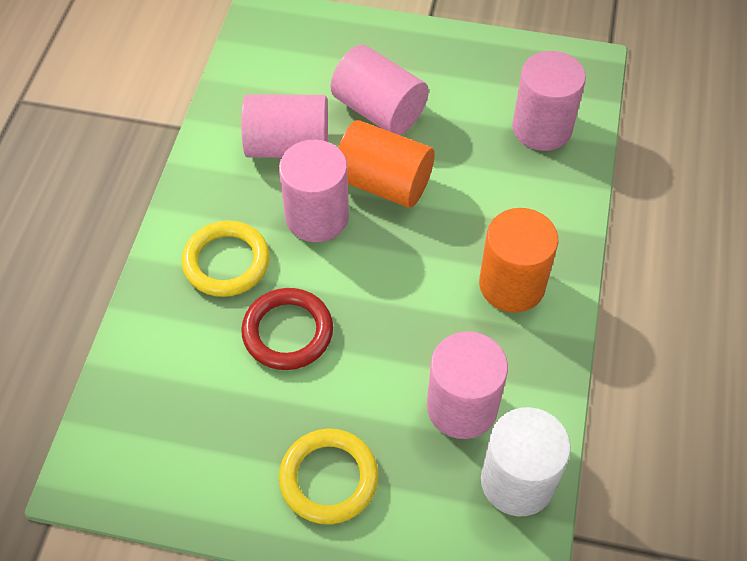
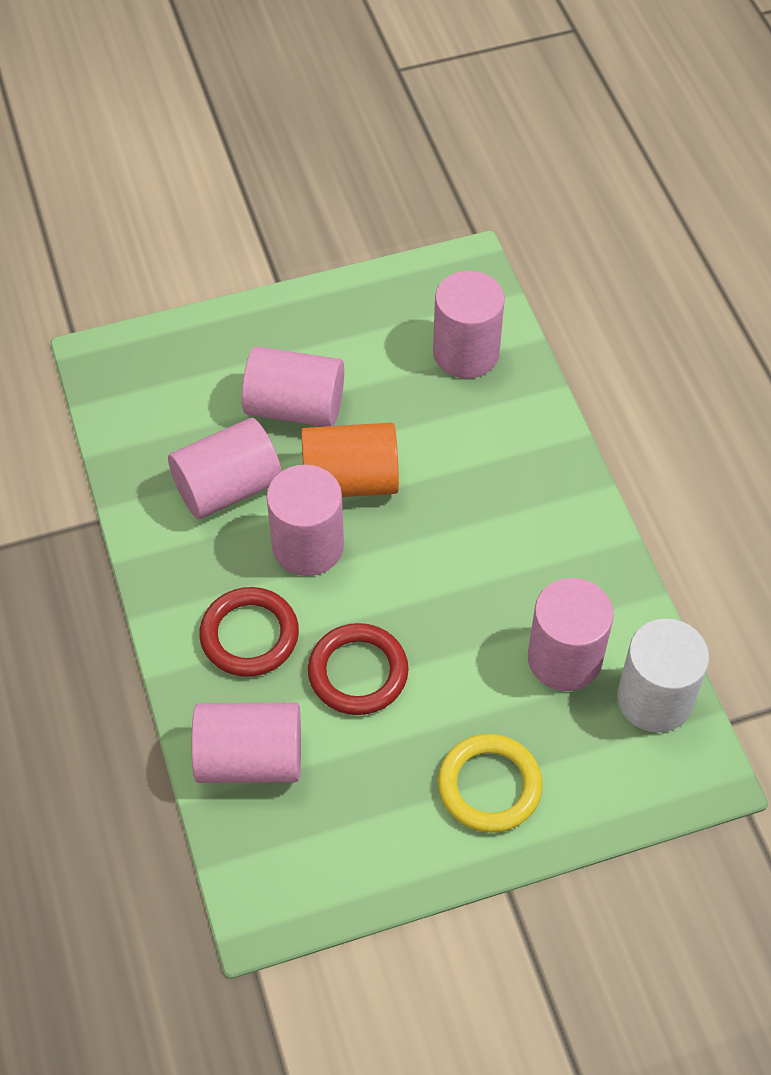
camera: 30 degrees left, 0 degrees up
yellow ring [182,221,270,297] -> red ring [199,587,299,677]
orange cylinder [479,208,558,313] -> none
none -> pink cylinder [191,702,301,783]

